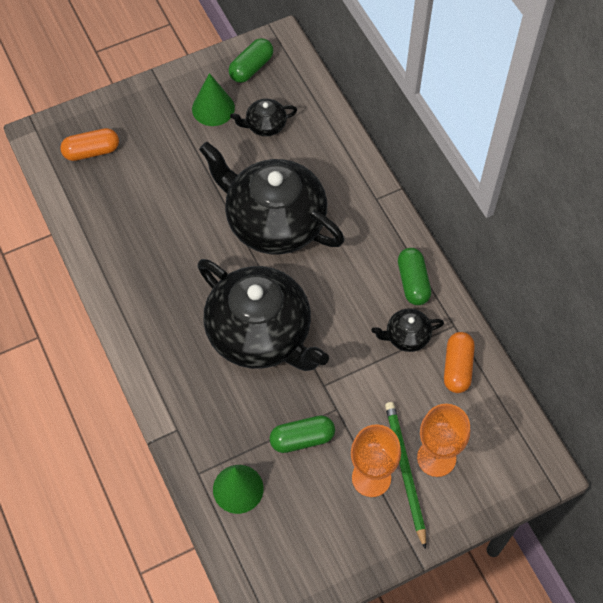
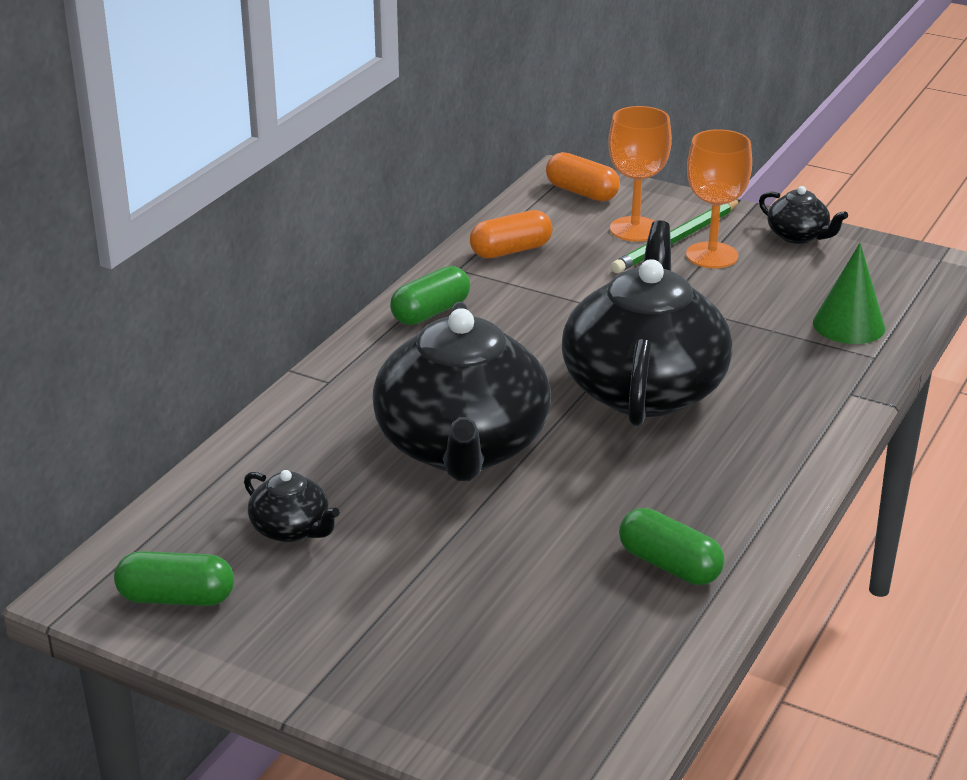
camera: 125 degrees left, 30 degrees down
orange capsule [60,128,119,161] -> orange capsule moved to [546,152,620,201]
green cone [192,73,235,126] -> none
green capsule [270,415,335,453] -> green capsule moved to [619,508,725,585]
black teapot [371,308,444,352] -> black teapot moved to [759,186,848,244]

